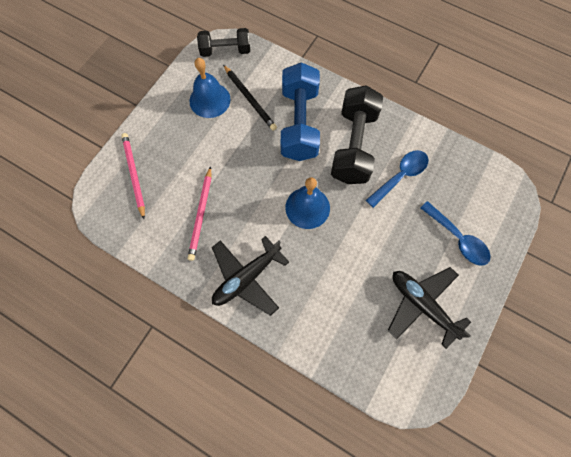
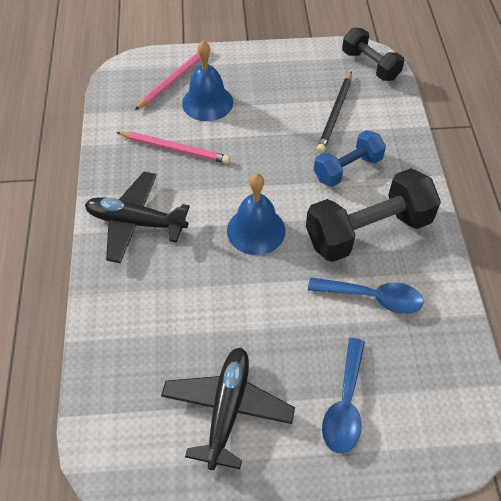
camera: 55 degrees right, 15 degrees down
pink pencil [188,166,211,261] -> pink pencil turned 135 degrees counterclockwise [116,132,230,164]
blue bell [190,58,231,118] -> blue bell moved to [182,40,233,121]
blue dumbbell [281,62,320,161] -> blue dumbbell [314,130,386,187], size x0.61

